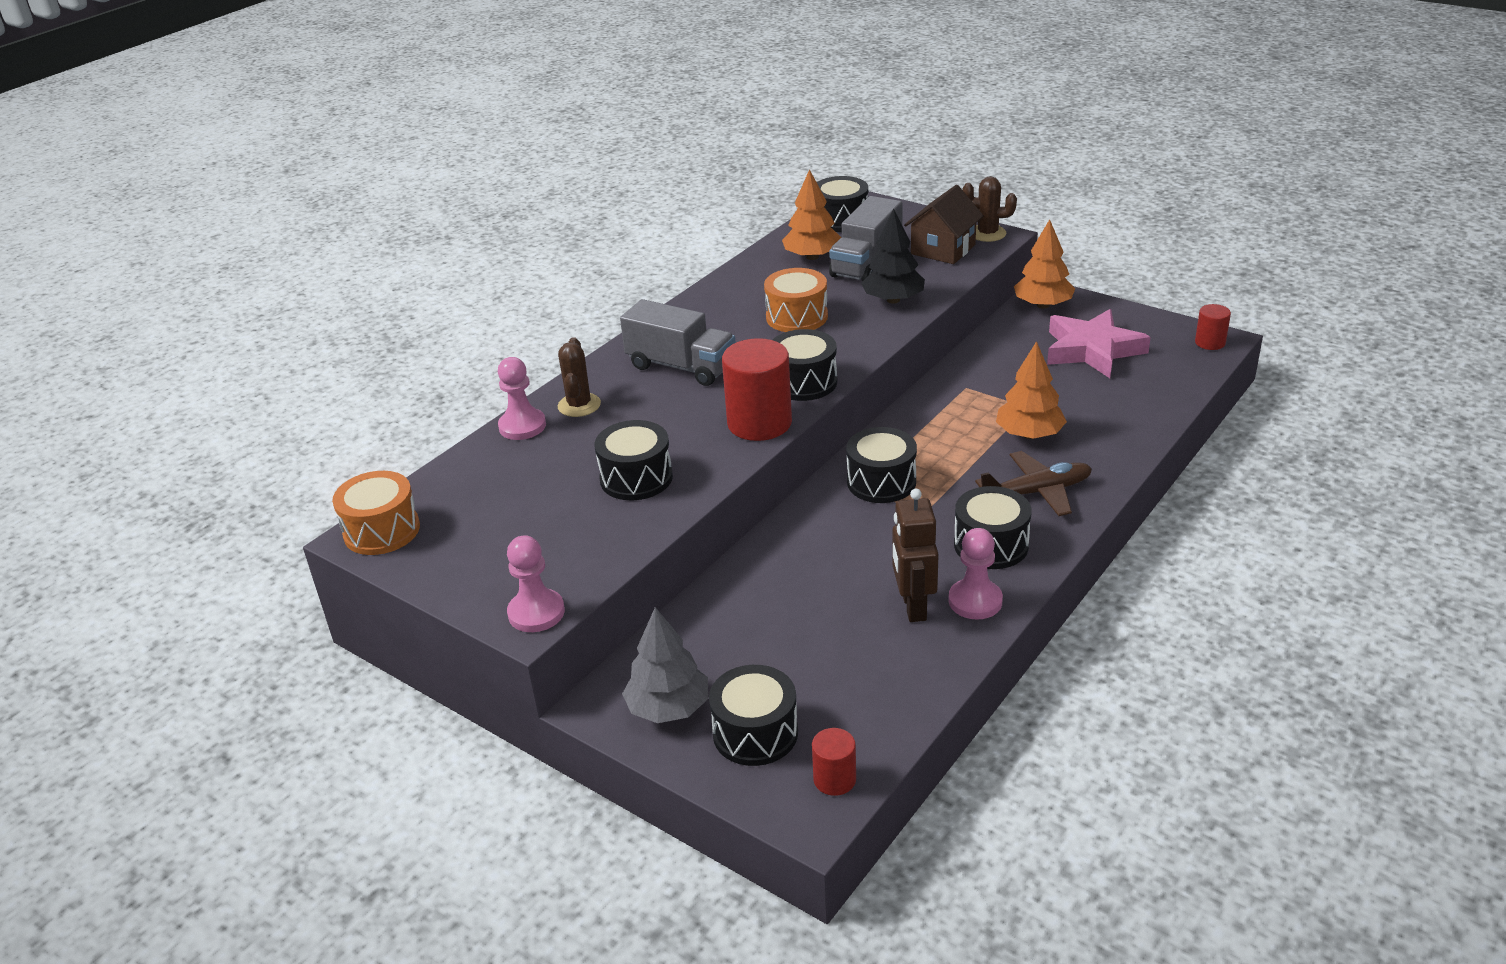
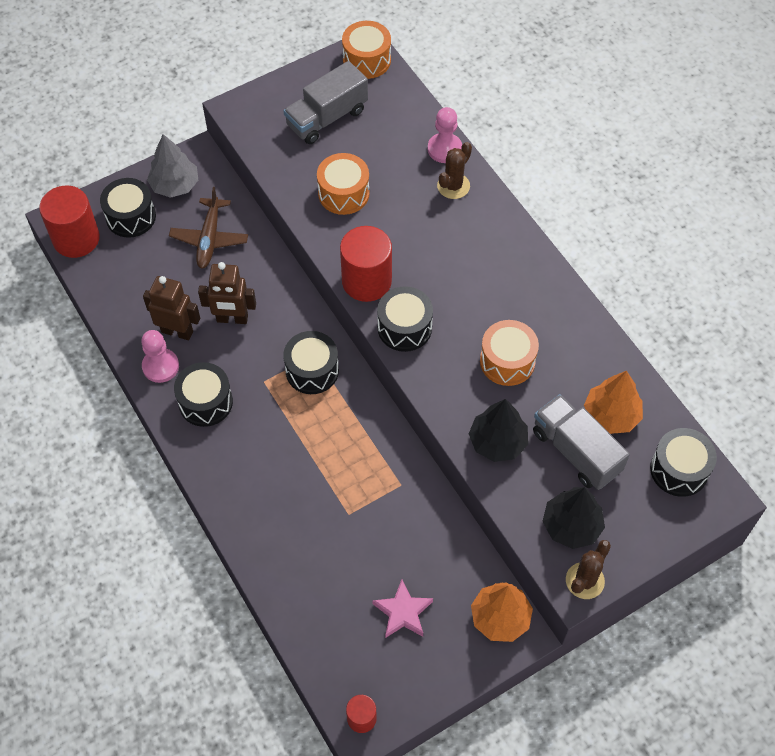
camera: 110 degrees right, 25 degrees up
pink pawn [507,535,565,632] -> none
brown cactus [558,337,601,417] -> brown cactus turned 75 degrees counterclockwise [437,142,472,199]
black drum [594,420,673,500] -> orange drum [317,153,370,215]
grey truck [620,299,736,386] -> grey truck moved to [284,61,368,144]
red cylinder [812,728,856,796] -> red cylinder [39,185,100,258], size x1.94
brown house [904,185,984,264] -> black tree [542,487,605,549]
brown plane [975,451,1092,516] -> brown plane moved to [169,187,248,269]
orange tree [996,341,1067,439] -> none
pink star [1047,309,1151,378] -> pink star [373,580,433,638], size x0.61
none -> brown robot [198,262,256,324]

